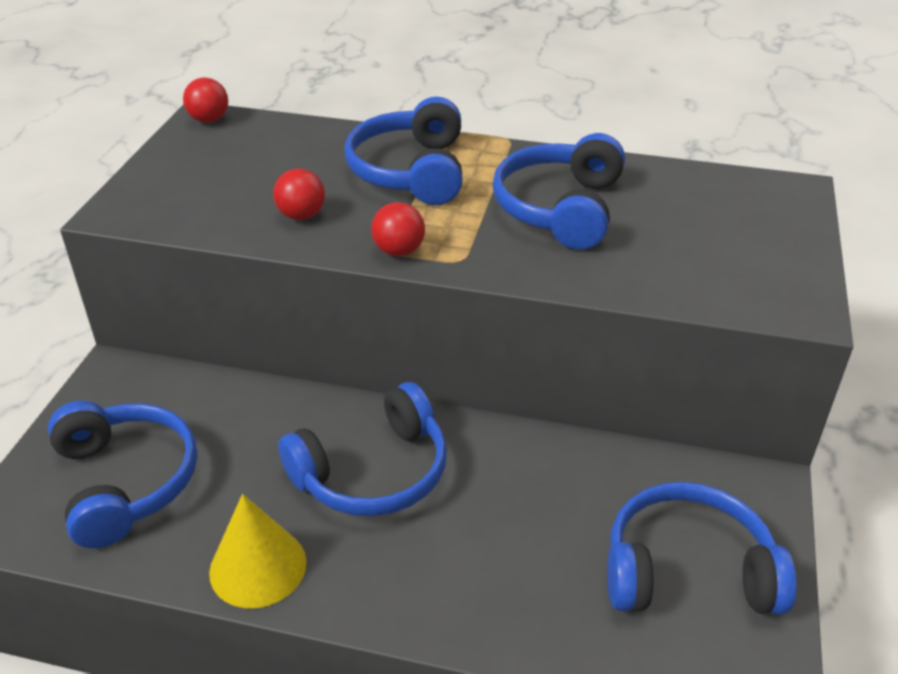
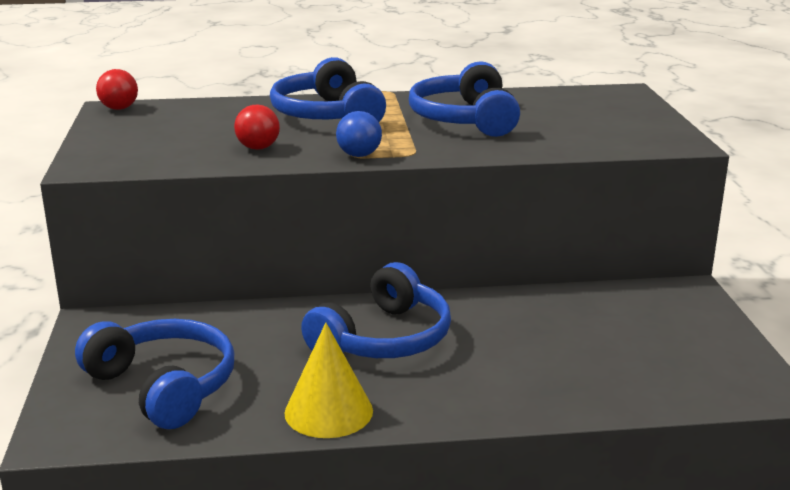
camera: 20 degrees left, 15 degrees down
red ball [371,202,425,256] -> blue ball [336,111,382,157]
blue headphones [607,482,797,615] -> none

